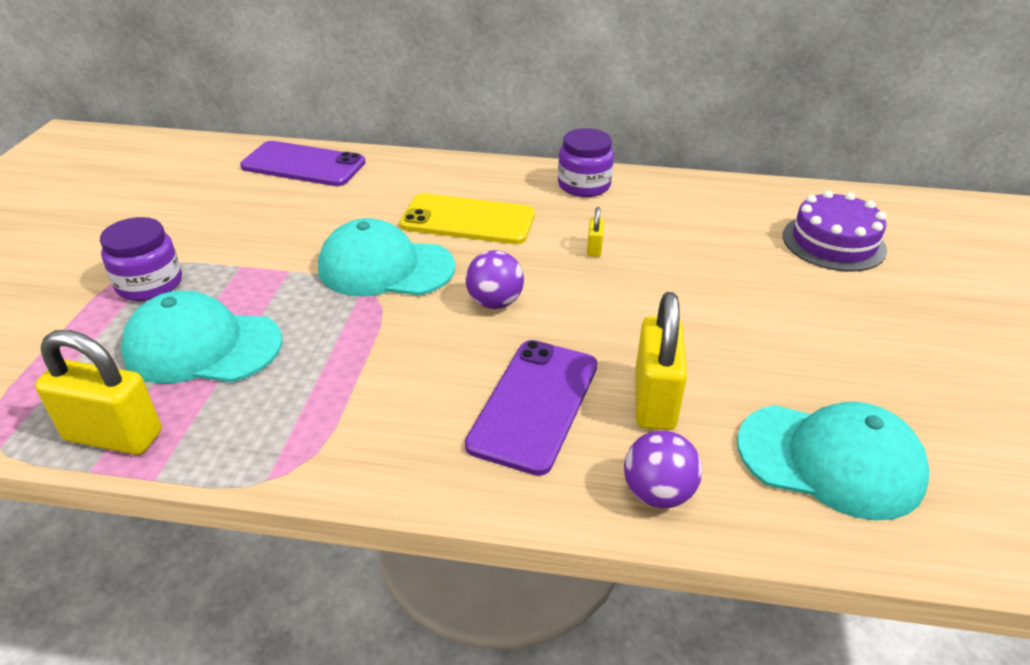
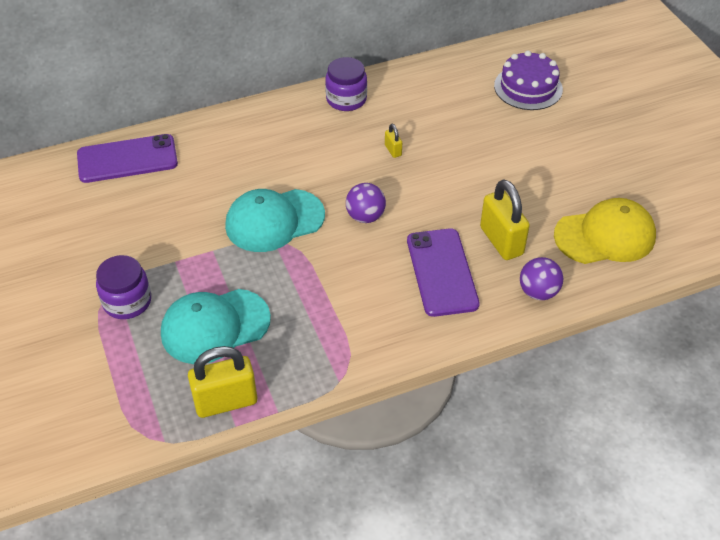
camera: 30 degrees left, 10 degrees up
yellow phone [400,193,535,244] -> none
turquoise cap [737,402,929,521] -> yellow cap [554,198,656,264]

